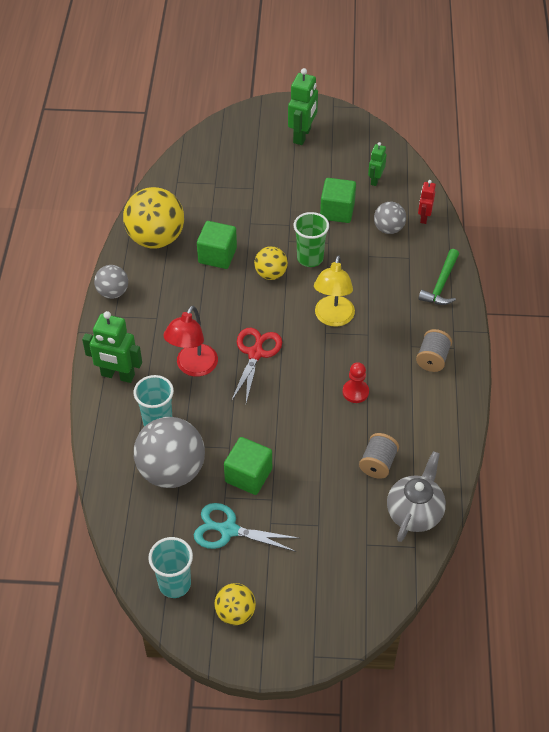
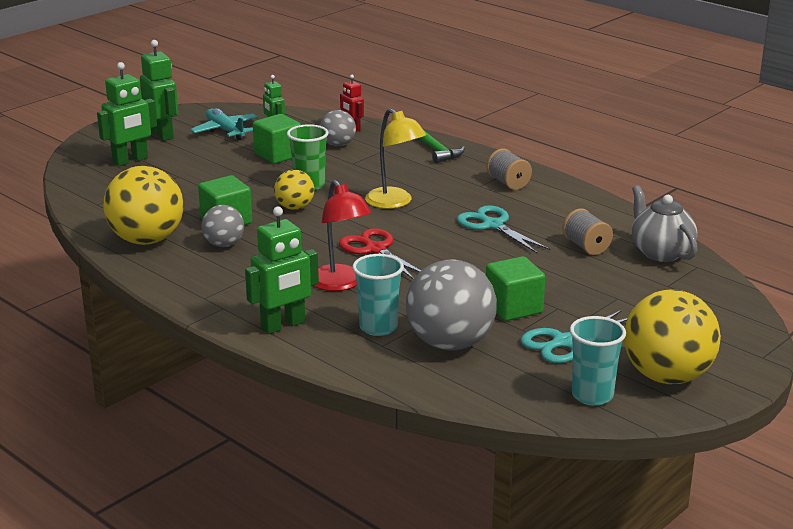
camera: 50 degrees left, 25 degrees down
grey ball [94,265,128,299] -> grey ball moved to [201,205,244,247]
yellow ball [214,583,256,625] -> yellow ball [624,289,721,384], size x1.86
red pawn [343,362,369,403] -> turquoise scissors [457,205,551,253]
none -> green robot [97,62,157,166]
none -> turquoise plane [190,108,258,140]

